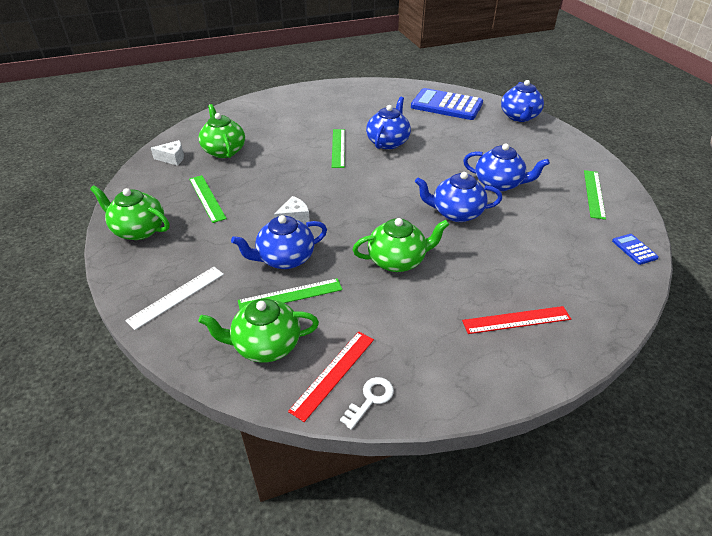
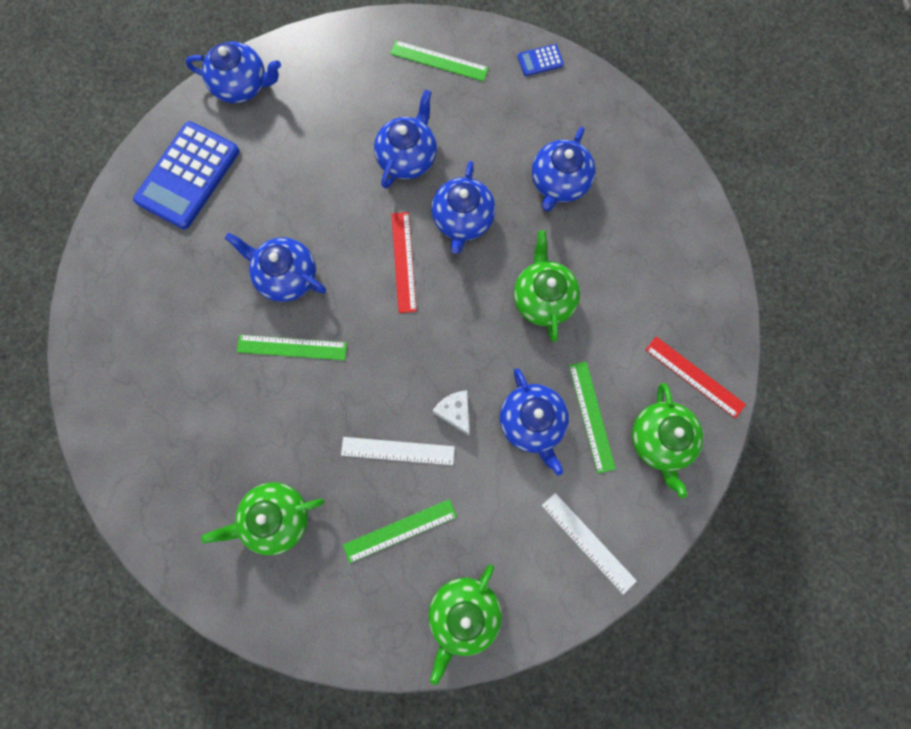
camera: 85 degrees left, 35 degrees up
white cheese [151,140,184,166] -> none
white key [340,377,394,430] -> none
red ruler [462,306,571,334] -> red ruler moved to [392,212,417,313]
none -> white ruler [341,437,455,465]
none -> blue teapot [532,127,596,212]

